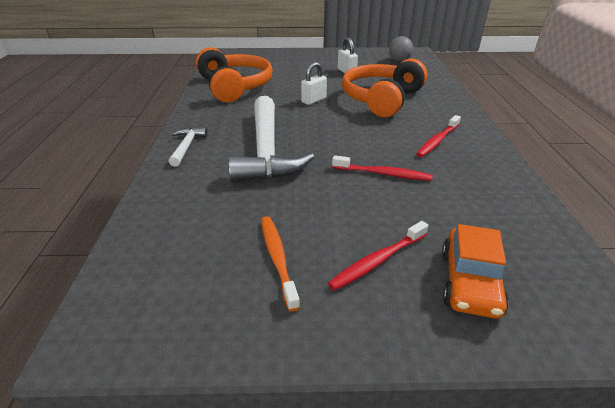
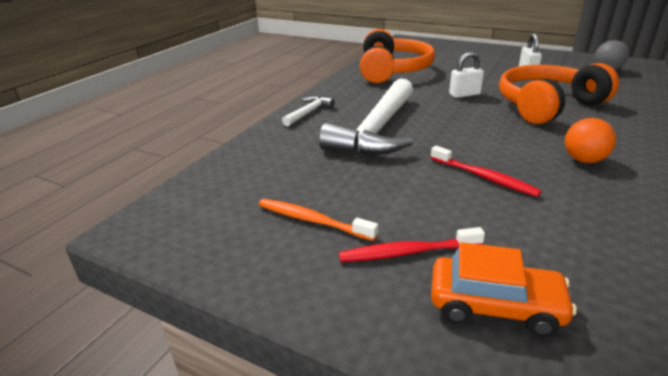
camera: 30 degrees right, 5 degrees down
orange toothbrush [261,216,300,312] -> orange toothbrush turned 75 degrees counterclockwise [259,199,378,241]
red toothbrush [416,115,461,157] -> orange ball [565,118,616,163]
orange car [442,224,509,319] -> orange car turned 120 degrees counterclockwise [431,242,577,336]

